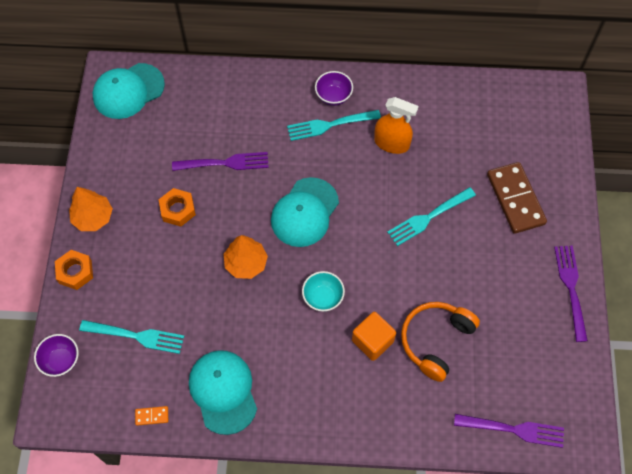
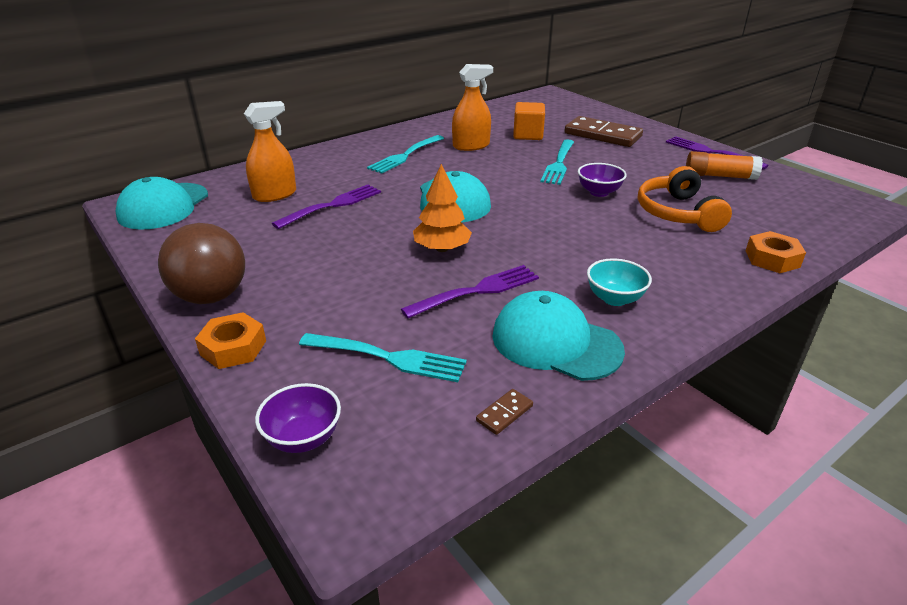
camera: 40 degrees left, 30 degrees down
orange tree [69,187,113,231] -> brown ball [158,223,245,304]
turquoise fork [79,320,184,354] -> turquoise fork turned 45 degrees clockwise [299,333,467,382]
orange domino [135,406,168,426] -> brown domino [476,389,533,435]
orange nut [159,188,196,226] -> orange nut moved to [746,231,806,273]
turquoise bowl [302,271,345,312] -> turquoise bowl moved to [587,258,652,306]
purple bowl [315,71,353,106] -> purple bowl moved to [578,163,627,197]
orange cube [352,312,396,361] -> orange cube moved to [513,102,545,140]
purple fork [454,414,564,448] -> purple fork moved to [401,265,539,318]
none -> orange spray bottle [244,101,296,202]
none -> orange glue stick [686,151,763,180]

